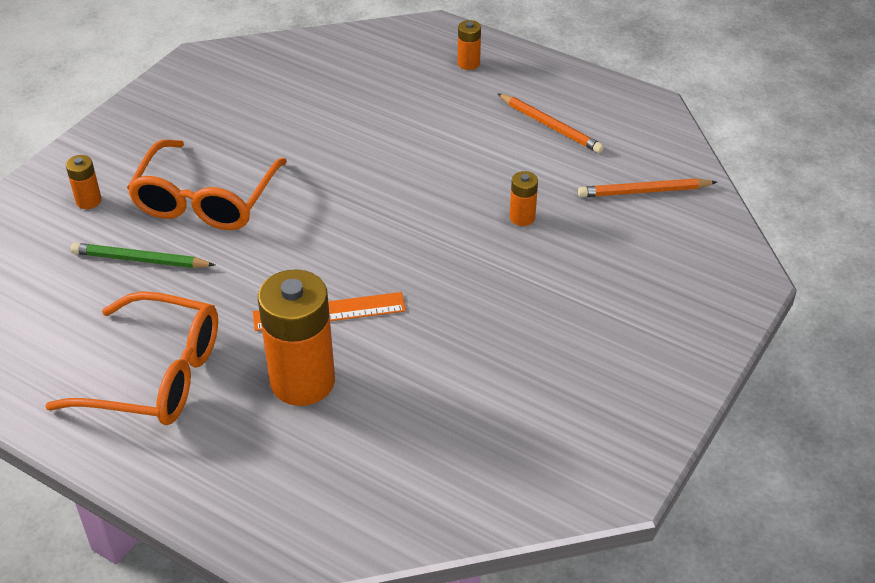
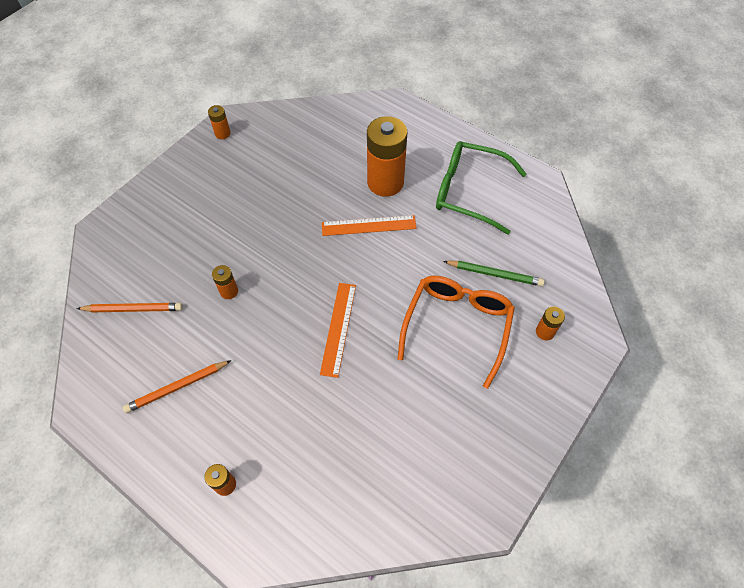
camera: 175 degrees left, 15 degrees up
orange glasses [45,291,218,425] -> green glasses [436,141,527,235]
orange pencil [497,93,604,153] -> orange pencil turned 75 degrees counterclockwise [123,360,232,413]
none -> orange battery [208,105,231,139]
none -> orange ruler [320,283,356,378]

